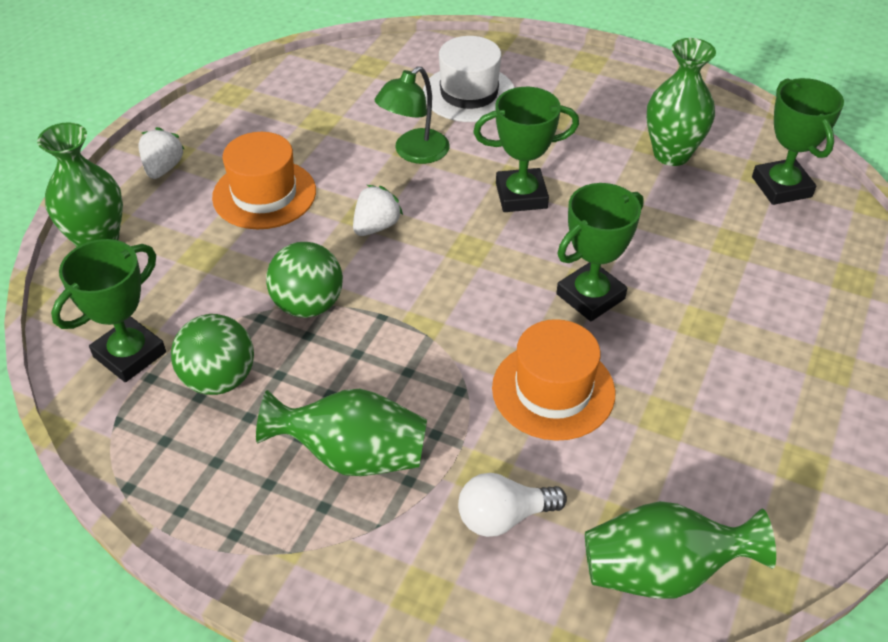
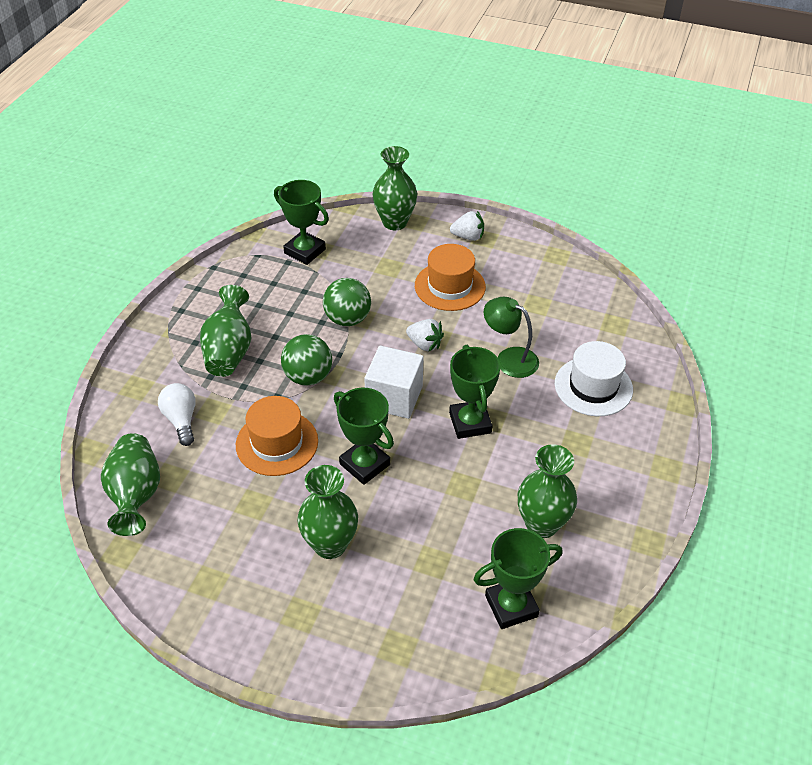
camera: 85 degrees right, 0 degrees up
green ball [171,314,254,395] -> green ball moved to [281,334,332,385]
none -> green vase [297,465,358,559]
none -> white cube [364,346,424,419]

